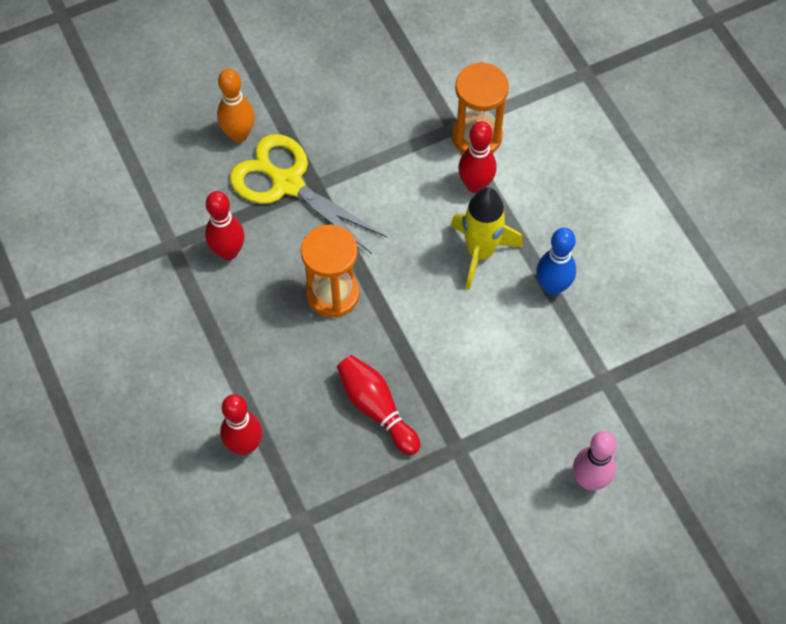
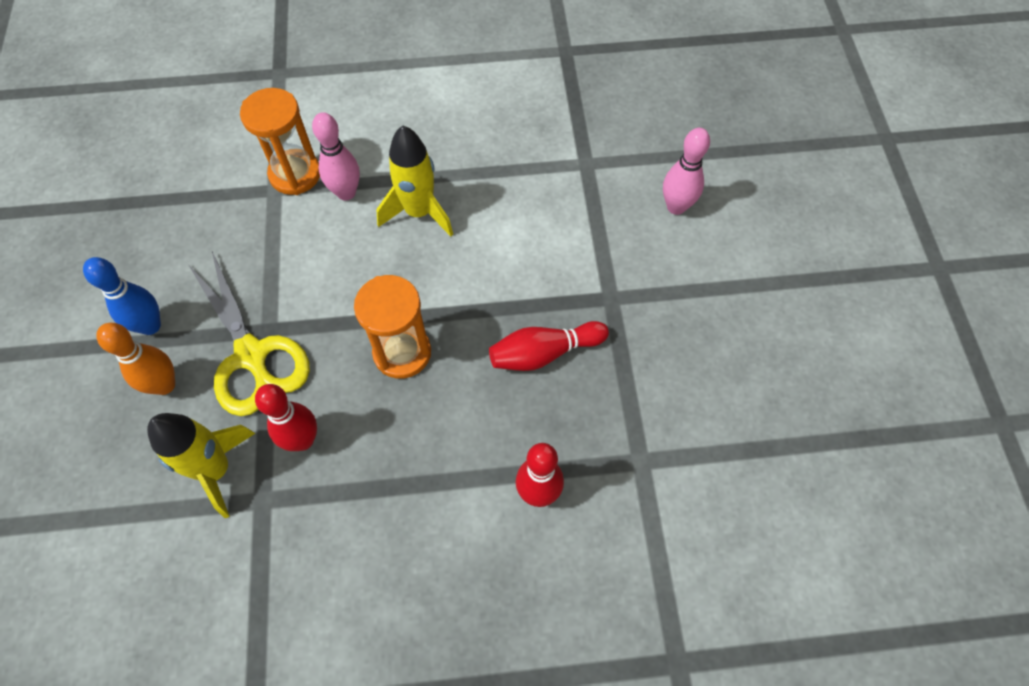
camera: 70 degrees left, 0 degrees up
yellow scissors [230,134,388,254] -> yellow scissors turned 90 degrees counterclockwise [188,252,310,416]
red bowling pin [458,121,497,193] -> pink bowling pin [312,112,360,201]
blue bowling pin [536,228,576,295] -> blue bowling pin moved to [83,257,161,335]
none -> yellow rocket [147,413,255,518]

